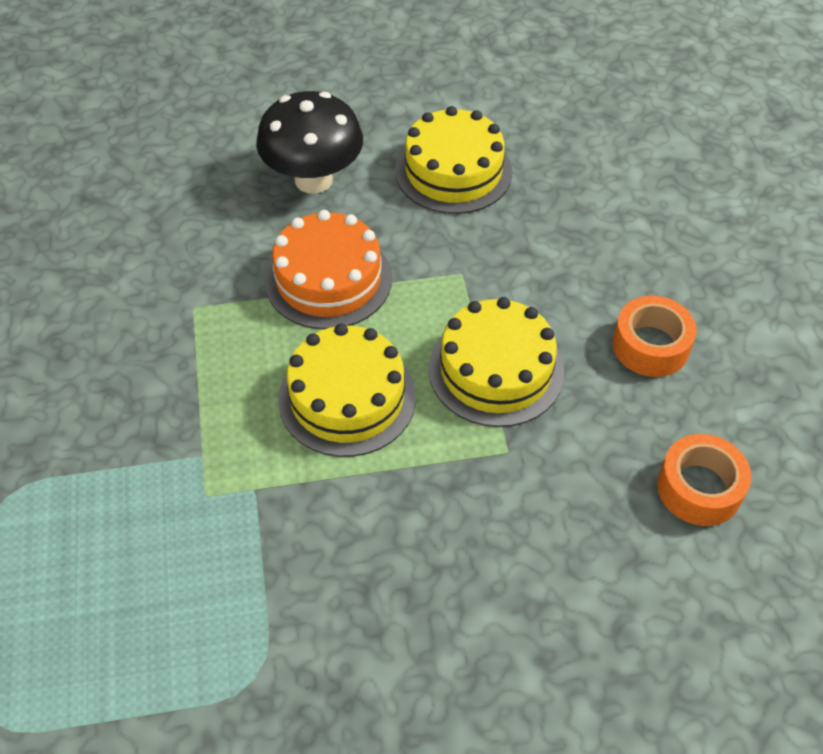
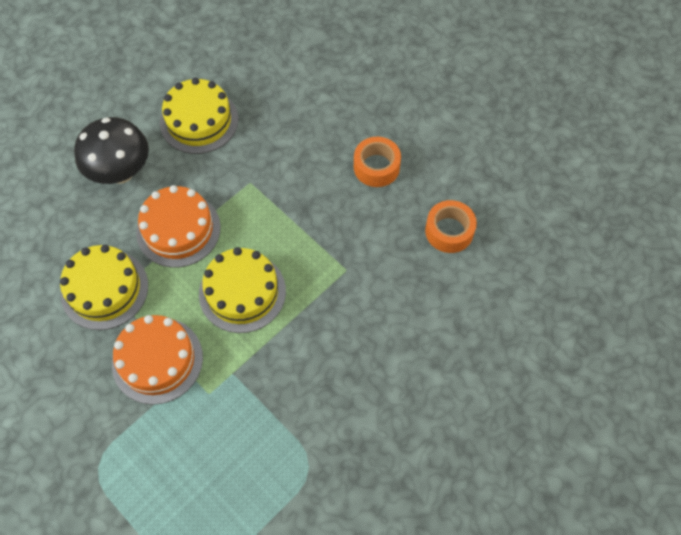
camera: 35 degrees left, 10 degrees up
yellow cake [429,297,564,427] -> yellow cake moved to [60,245,148,330]
none -> orange cake [112,315,203,405]

